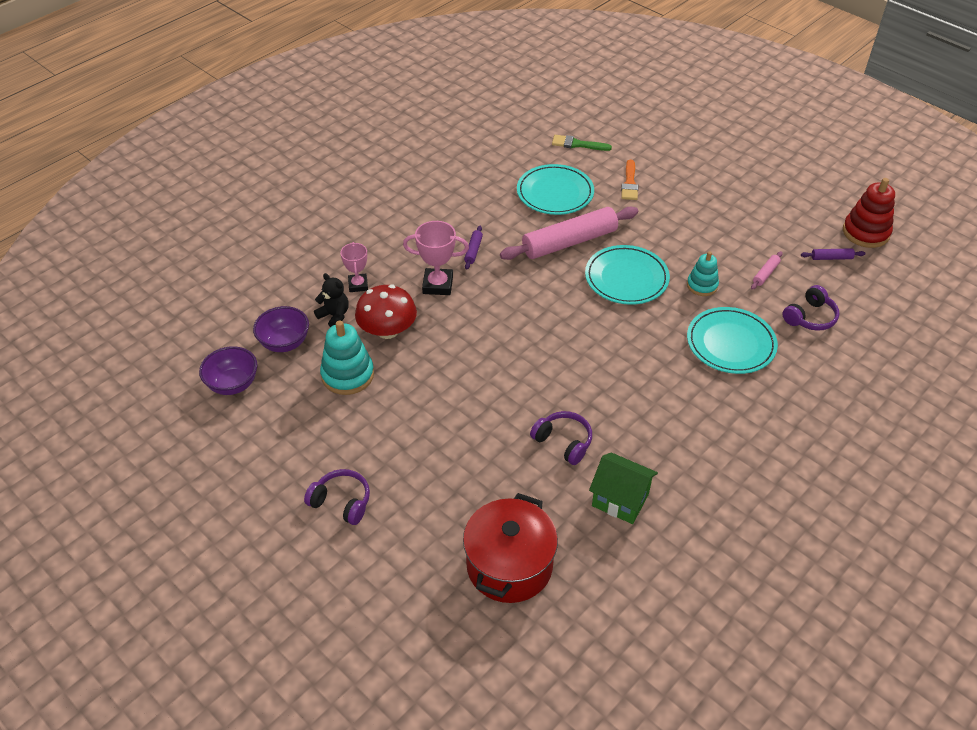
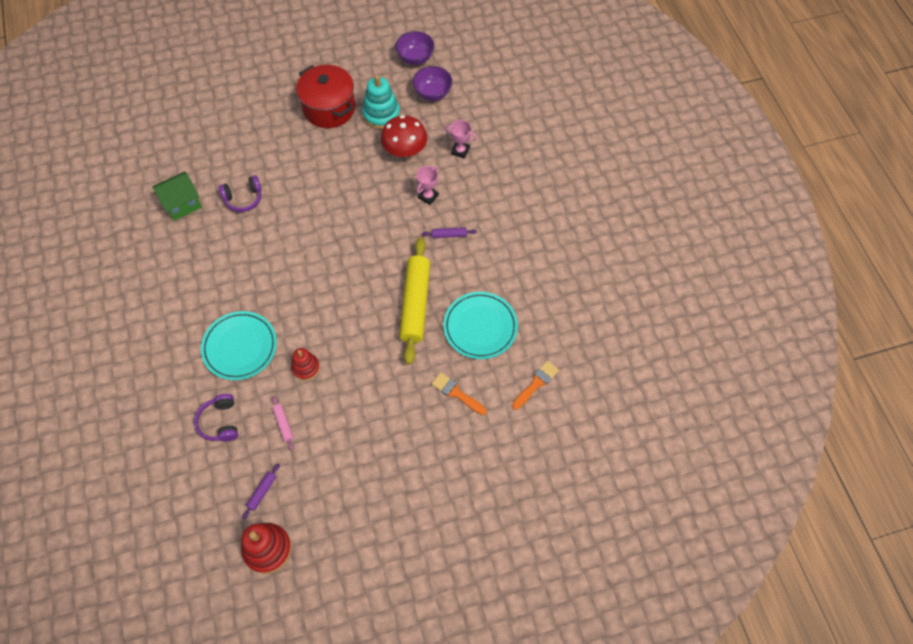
camera: 120 degrees right, 15 degrees up
purple headphones [304,469,370,525] -> none
black teddy bear [314,273,349,327] -> none
pink trophy [403,221,469,295] -> pink trophy [416,166,439,205], size x0.66
red pot [463,493,558,603] -> red pot moved to [296,65,355,128]
purple rolling pin [464,225,483,269] -> purple rolling pin turned 45 degrees counterclockwise [422,227,477,238]
pink rolling pin [500,207,638,260] -> yellow rolling pin [399,237,430,364]
green brush [552,135,612,151] -> orange brush [512,361,559,410]
turquoise plate [585,245,670,305] -> none
turquoise stacking toy [687,251,719,296] -> red stacking toy [291,348,320,381]

